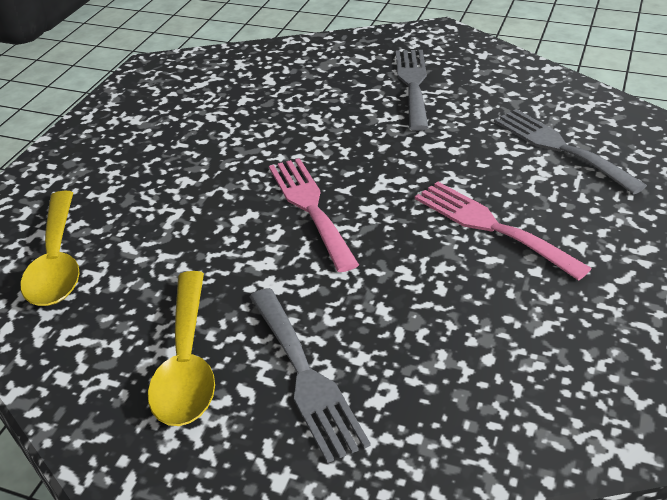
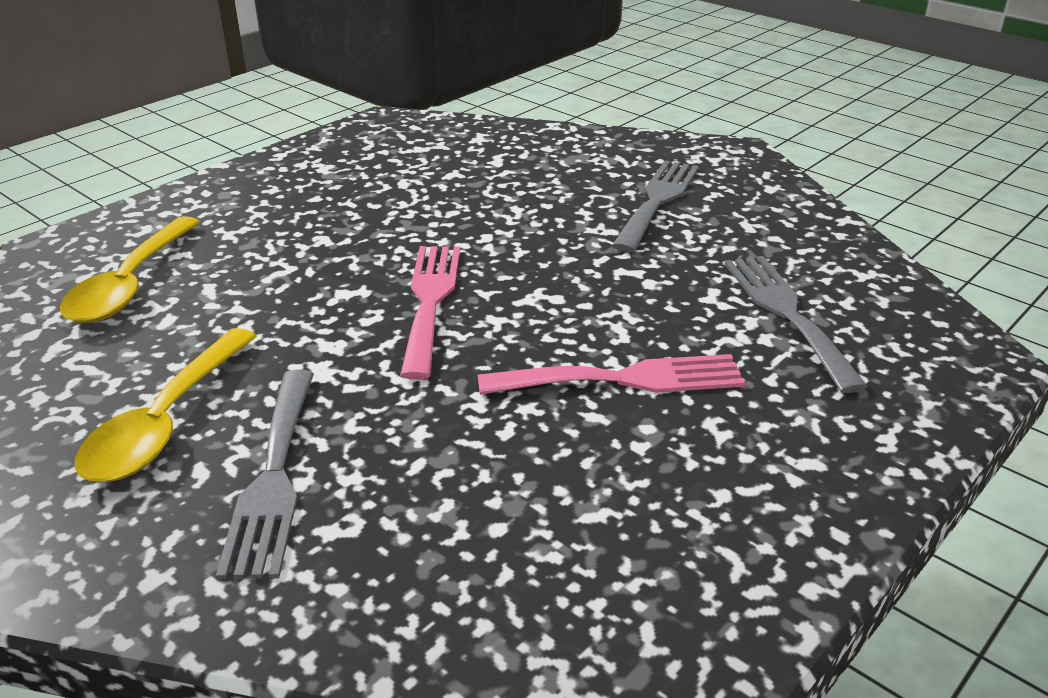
camera: 20 degrees right, 5 degrees down
pink fork [415,182,592,281] -> pink fork turned 105 degrees clockwise [478,354,745,395]

